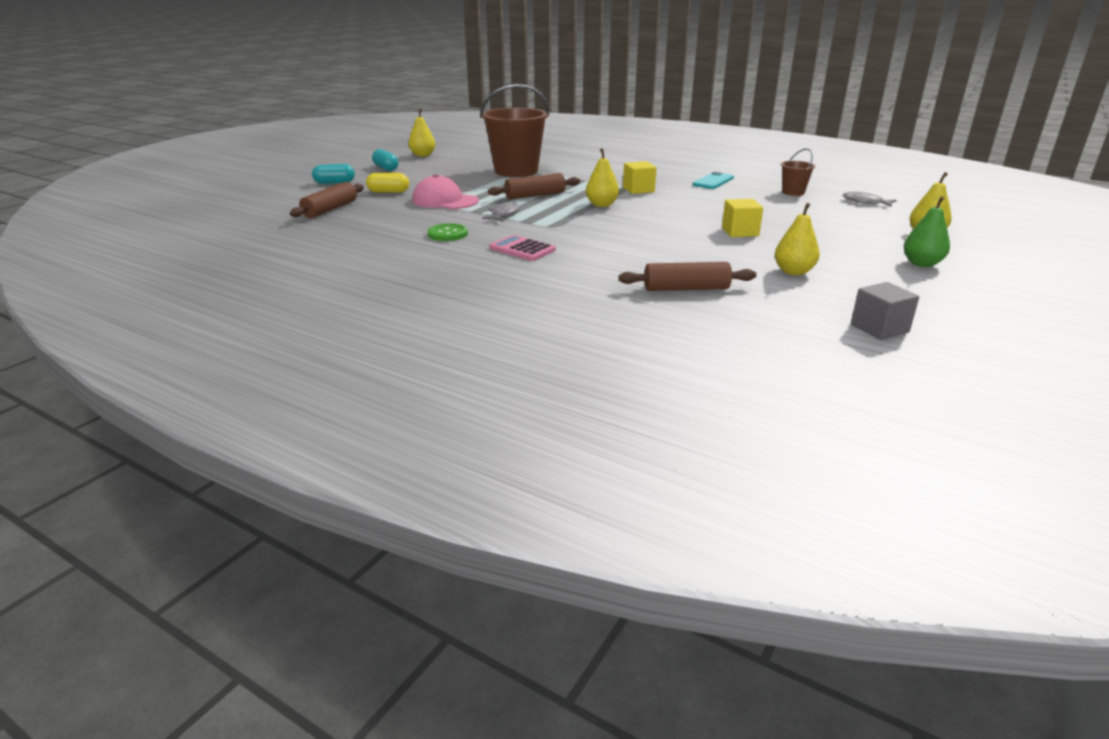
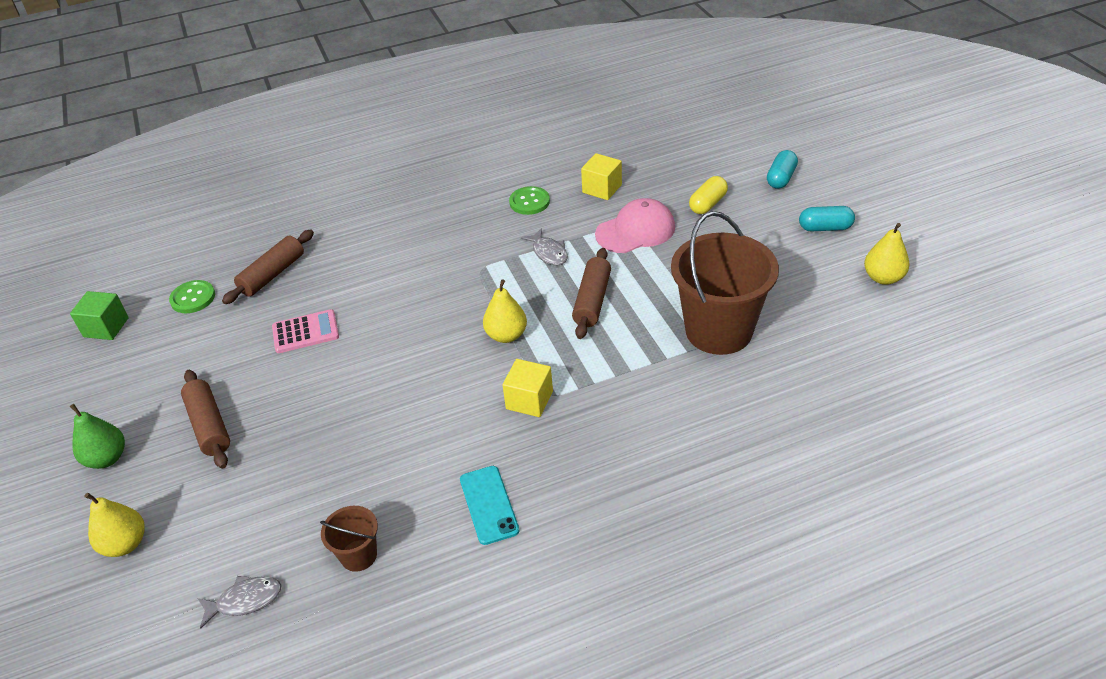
camera: 130 degrees right, 15 degrees up
brown rolling pin [290,182,364,218] -> brown rolling pin moved to [181,370,230,469]
pink calculator [489,235,556,261] -> pink calculator moved to [272,309,339,353]
yellow cube [722,199,763,237] -> yellow cube moved to [581,153,622,200]
yellow pear [775,203,820,275] -> none
grey cube [851,282,919,340] -> green cube [70,291,129,340]
none -> green button [169,280,215,313]

